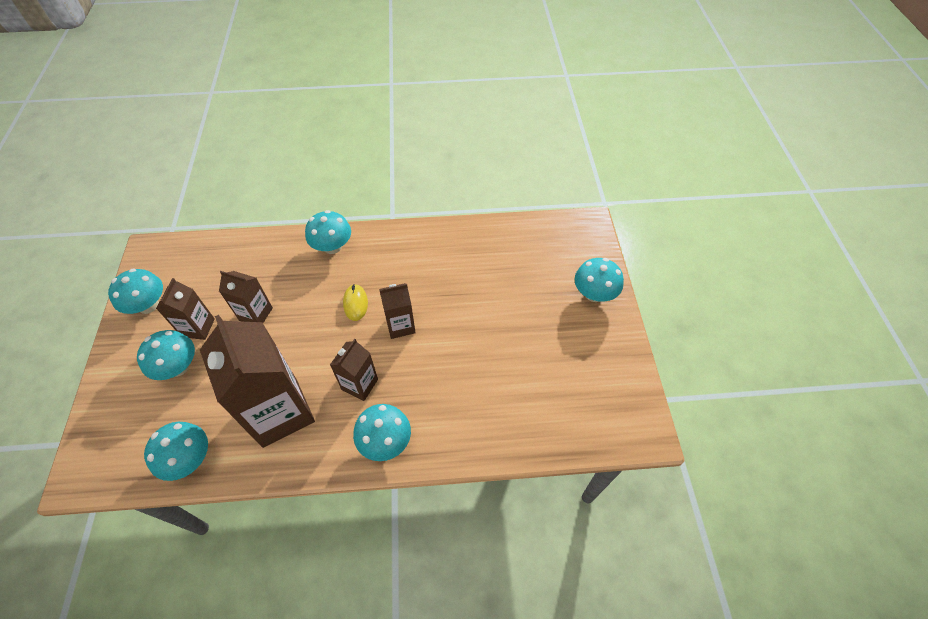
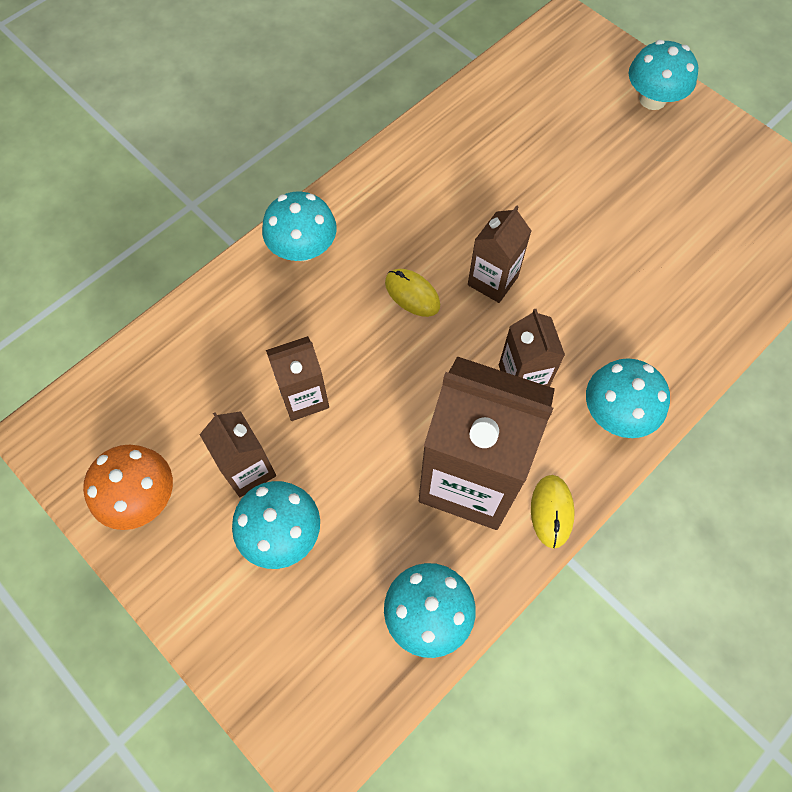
camera: 40 degrees left, 10 degrees up
turquoise mushroom [108,268,163,314] -> orange mushroom [83,445,173,530]
none -> yellow mouse [531,475,575,549]

